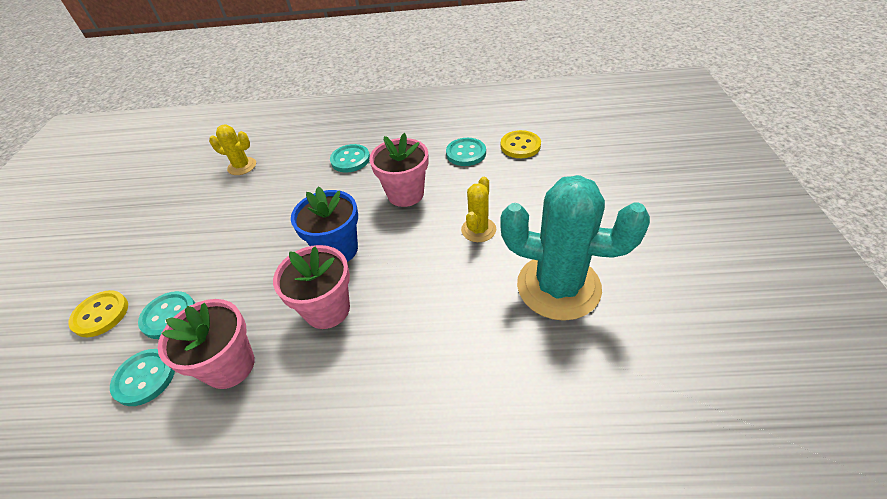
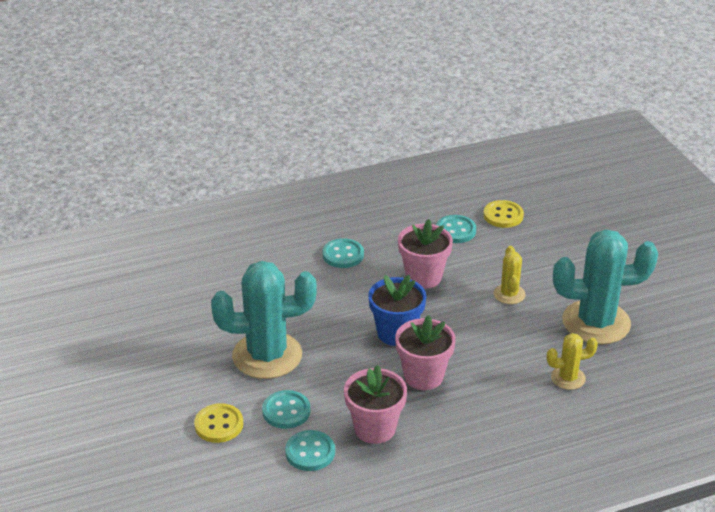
camera: 25 degrees left, 10 degrees down
yellow cactus [209,124,256,175] -> yellow cactus moved to [546,333,598,390]
none -> turquoise cactus [211,261,317,379]

